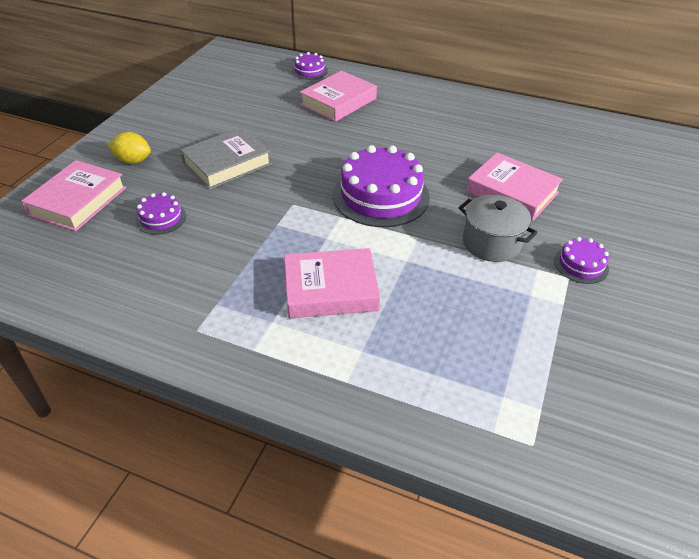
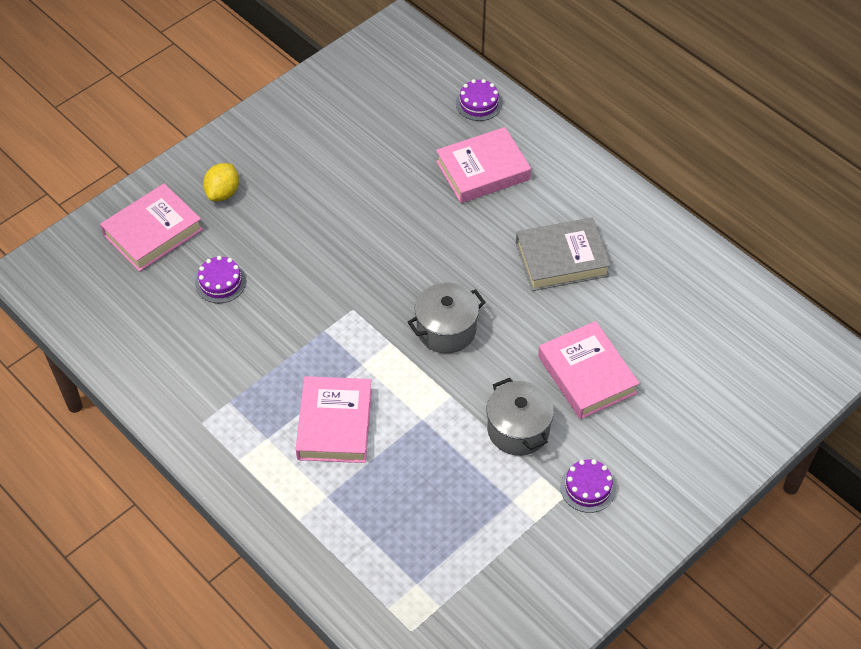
camera: 25 degrees right, 10 degrees up
yellow lemon [108,132,151,164] -> yellow lemon turned 75 degrees clockwise [203,163,239,201]
grey book [180,127,272,190] -> grey book moved to [516,218,611,291]
pink book [284,248,380,318] -> pink book turned 75 degrees clockwise [296,376,372,463]
purple cake [333,145,430,227] -> grey pot [408,282,486,353]

